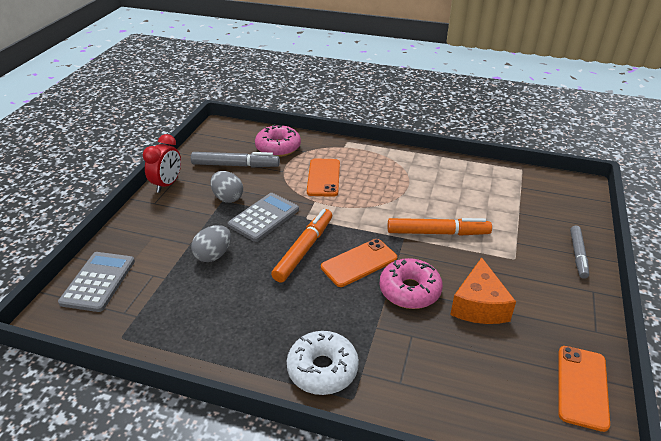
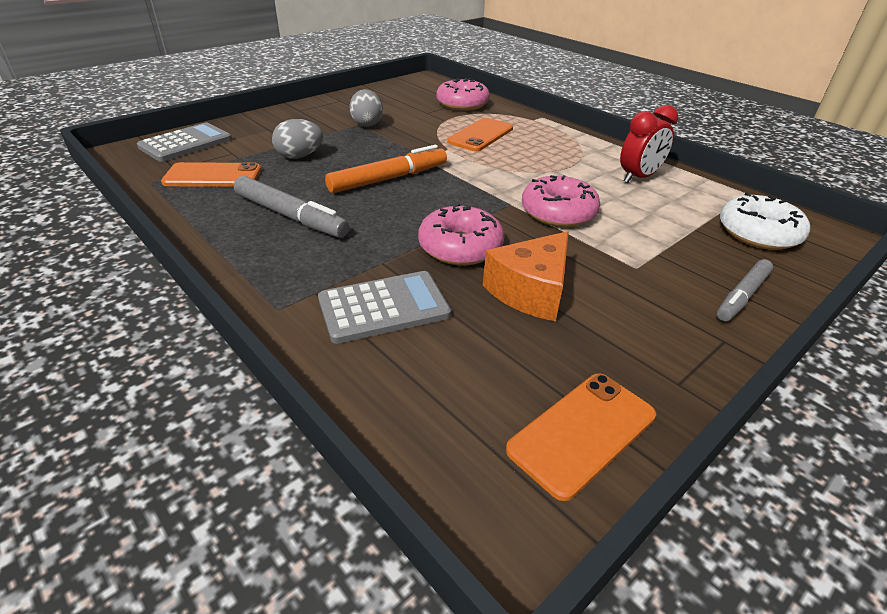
camera: 30 degrees right, 0 degrees up
red clock [143,134,181,193] -> red clock moved to [620,105,678,183]
grey marker [191,152,280,167] -> grey marker moved to [234,176,349,238]
grey calculator [228,193,299,242] -> grey calculator moved to [318,271,451,344]
white donut [287,331,359,395] -> white donut moved to [720,193,810,250]
orange phone [321,239,397,287] -> orange phone moved to [161,162,261,187]
orange marker [388,218,492,236] -> pink donut [522,175,600,227]

